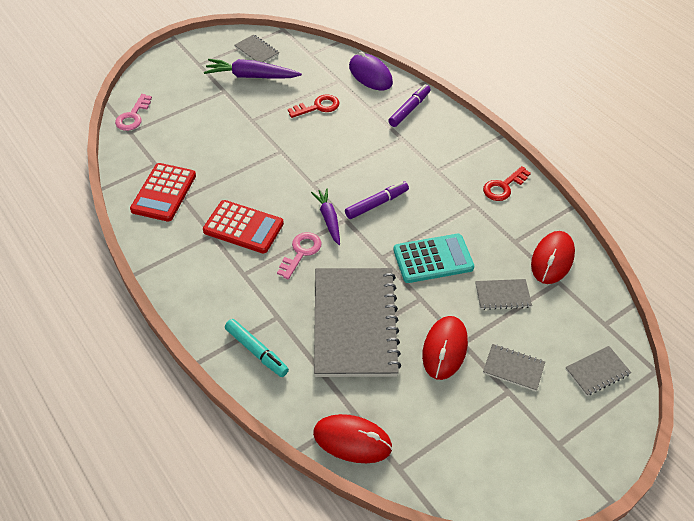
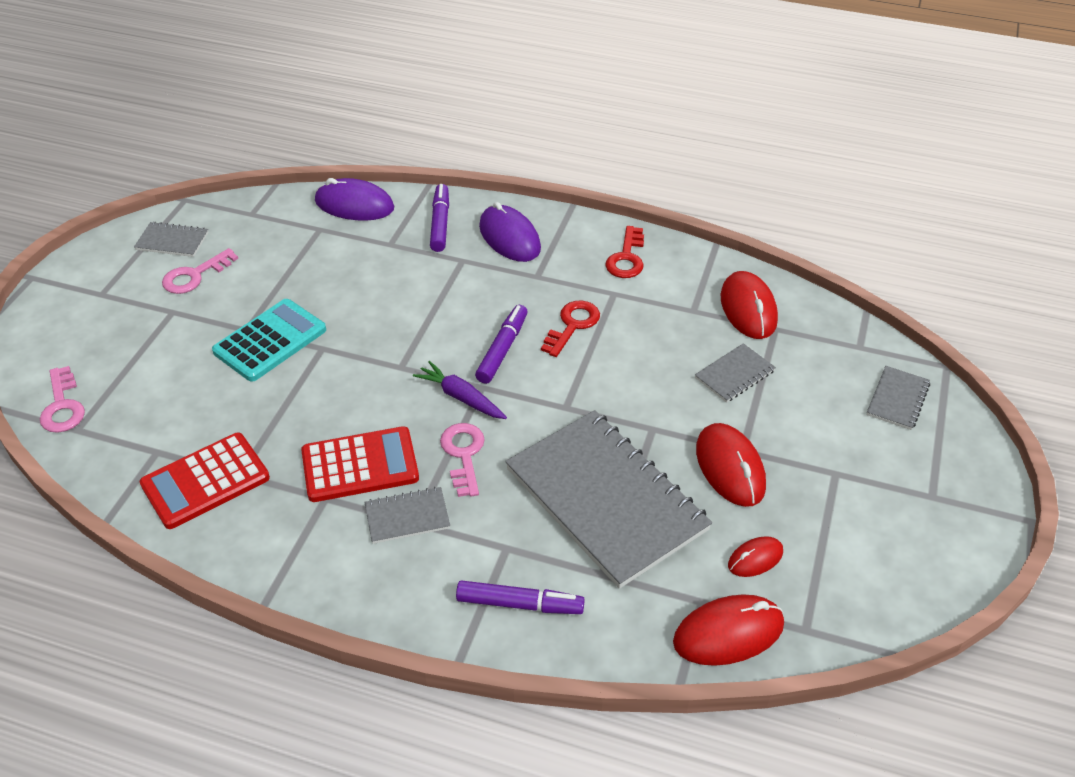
camera: 35 degrees left, 5 degrees down
red calculator [130,163,196,222] -> red calculator turned 75 degrees clockwise [140,433,270,529]
purple carrot [204,59,302,79] -> pink key [162,248,238,294]
turquoise marker [225,319,289,377] -> purple marker [456,580,585,614]
red key [288,94,339,118] -> red key moved to [541,300,600,357]
turquoise calculator [393,234,474,283] -> turquoise calculator moved to [212,299,326,382]
grey notebook [483,344,545,391] -> grey notebook moved to [364,487,450,544]
none -> purple mouse [479,202,541,262]
none -> red mouse [728,536,783,577]

